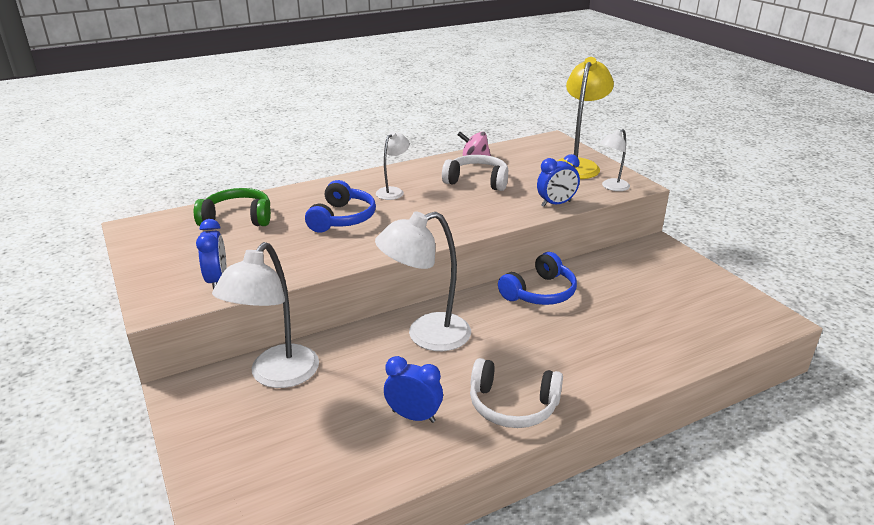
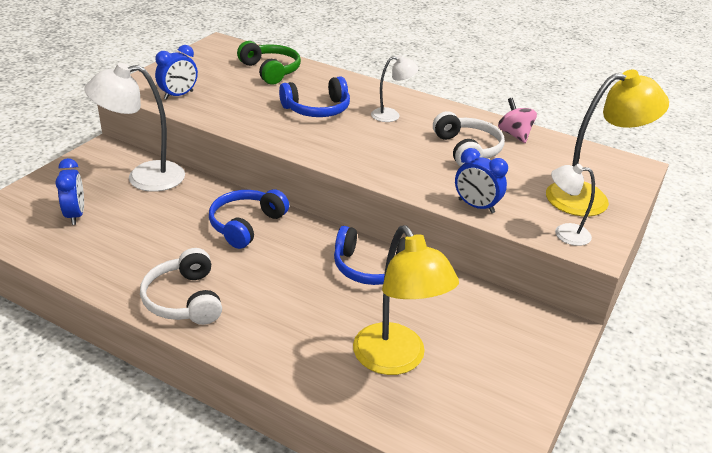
camera: 55 degrees right, 5 degrees up
white lamp [375,212,471,351] -> blue headphones [209,189,289,249]
blue clock [384,356,443,423] -> blue clock moved to [55,158,84,225]
none -> yellow lamp [353,225,459,375]

